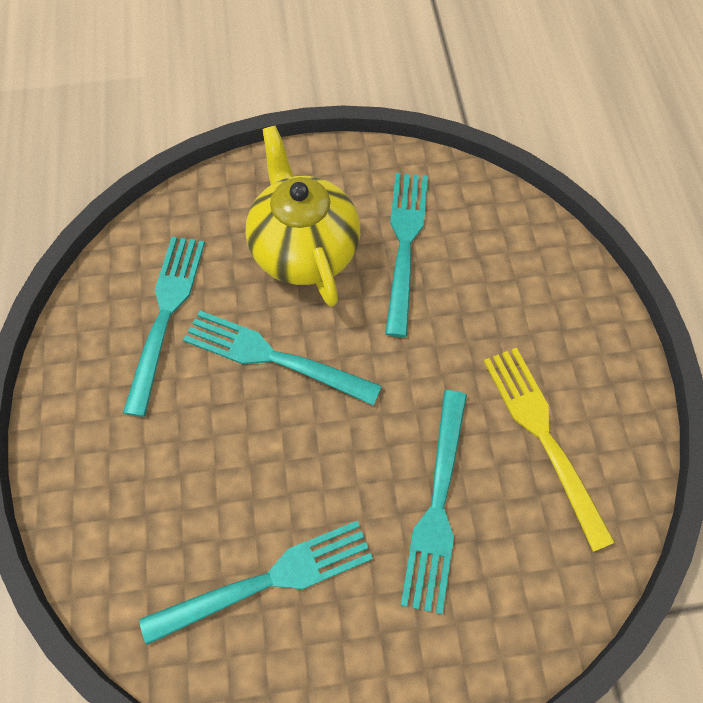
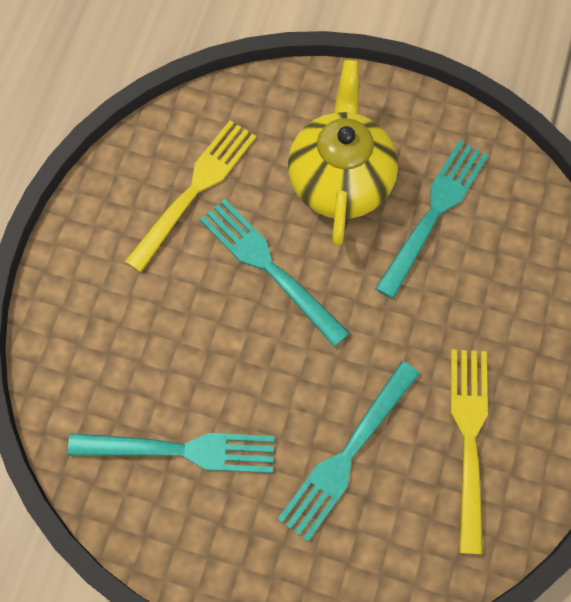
camera: 25 degrees right, 5 degrees up
turquoise fork [123,237,205,417] -> yellow fork [124,120,256,272]

